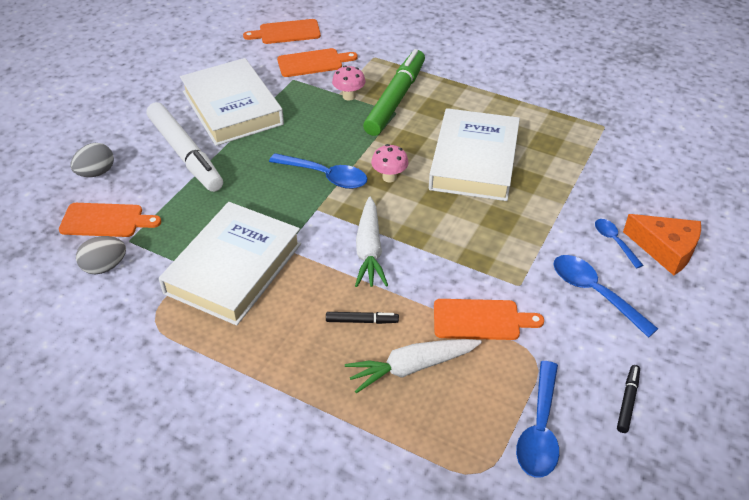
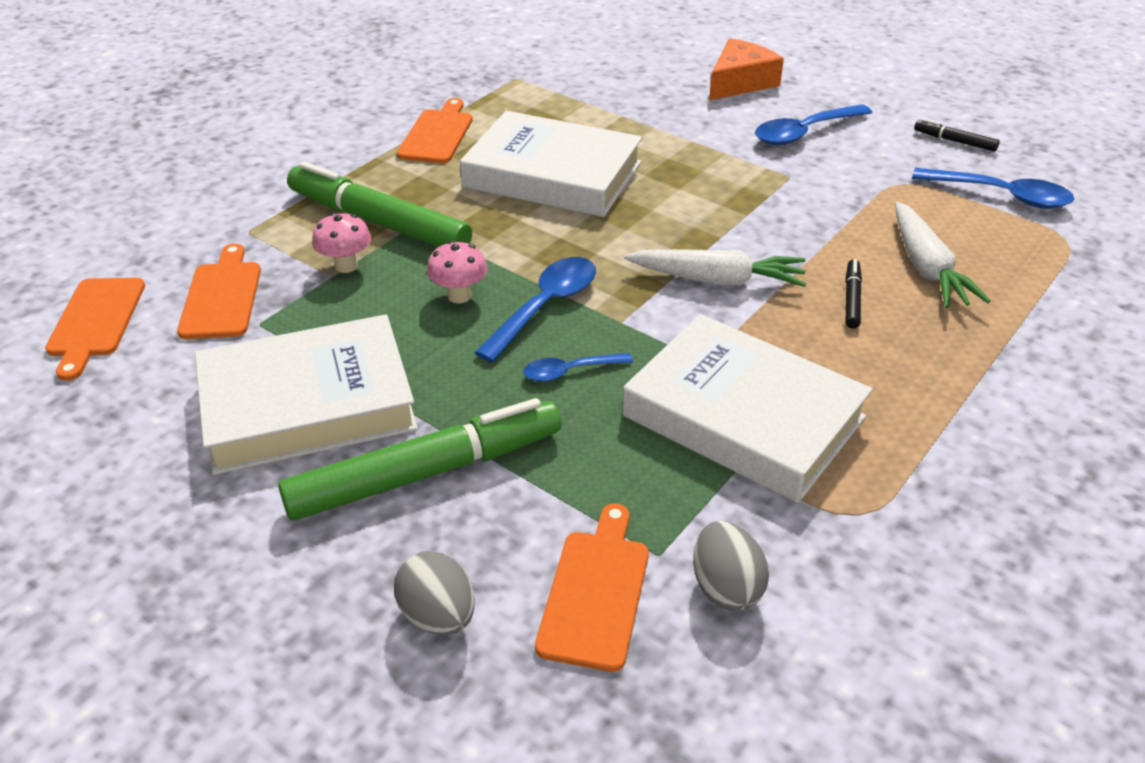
camera: 80 degrees left, 5 degrees down
white marker [147,102,223,192] -> green marker [278,398,561,520]
pink mushroom [371,144,409,182] -> pink mushroom moved to [427,241,488,303]
orange cutting board [434,299,544,340] -> orange cutting board moved to [397,98,473,163]
blue spoon [595,219,643,269] -> blue spoon moved to [523,353,633,382]

